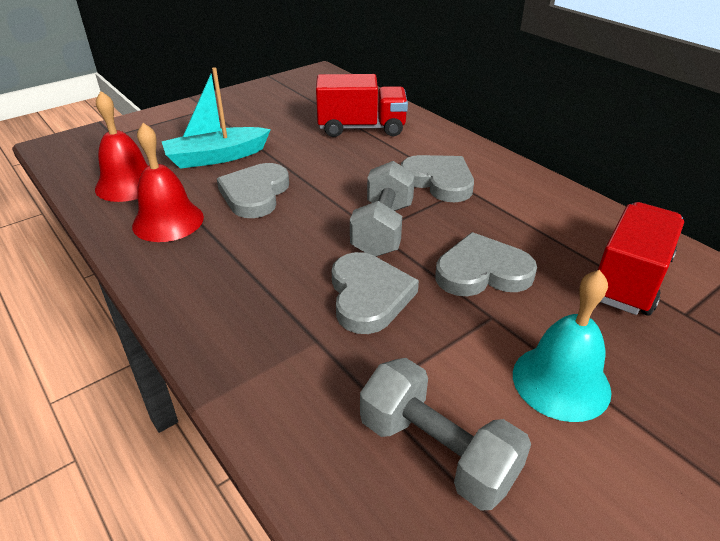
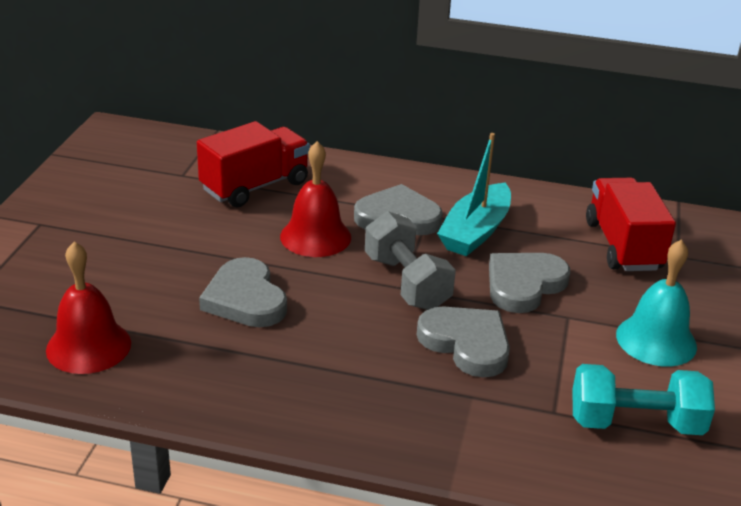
camera: 40 degrees left, 5 degrees down
red bell [132,123,204,242] -> red bell moved to [280,141,351,257]
turquoise boat [162,67,271,169] -> turquoise boat moved to [437,133,511,256]
grey dumbbell [360,358,531,511] -> turquoise dumbbell [572,364,715,435]

